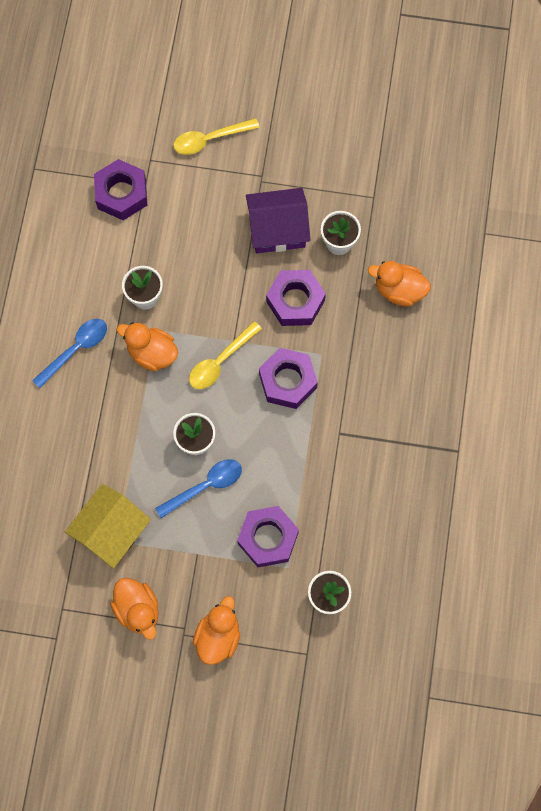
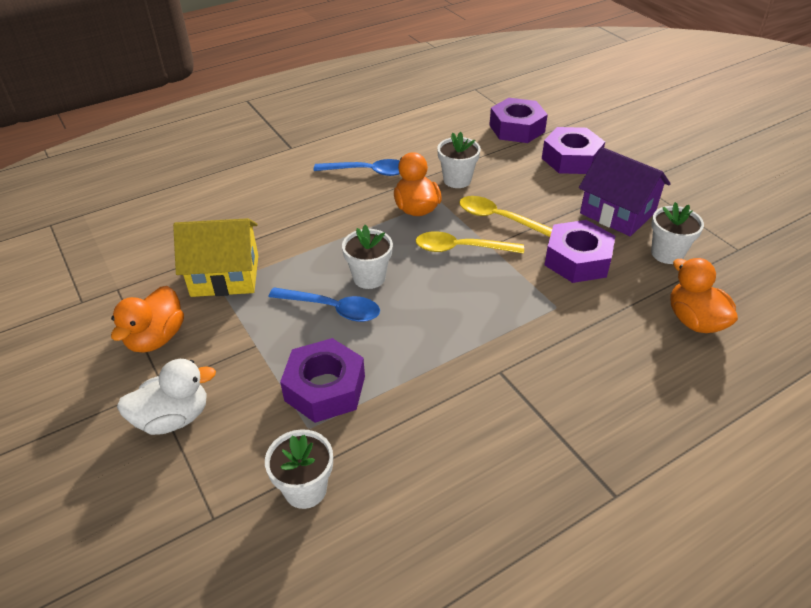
camera: 50 degrees right, 30 degrees down
yellow spoon [174,118,260,155] -> yellow spoon moved to [459,196,552,237]
orange duck [193,596,240,665] -> white duck [117,359,216,435]
purple nut [259,348,318,409] -> purple nut moved to [542,127,605,174]

